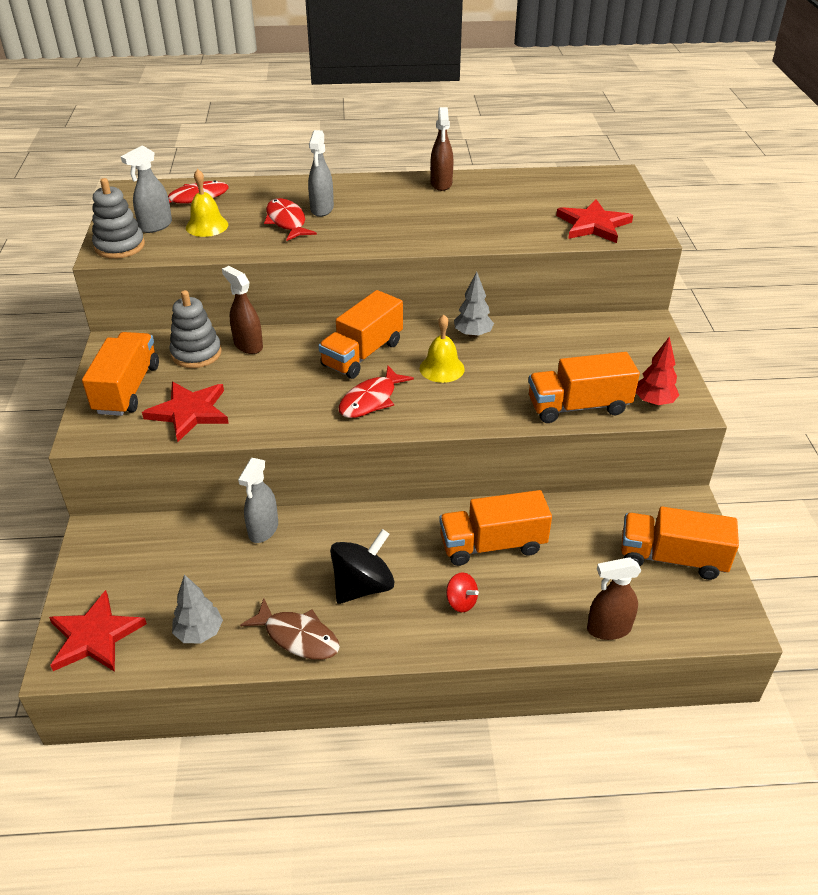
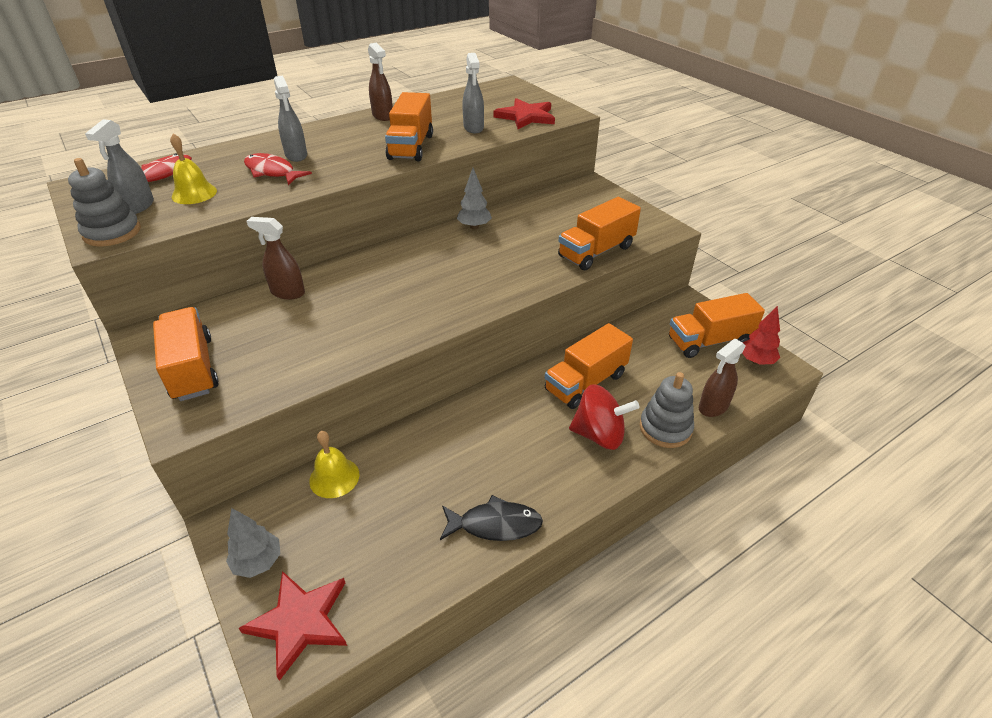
camera: 30 degrees left, 0 degrees up
red star [142,382,229,442] -> none
grey stacking toy [169,290,222,368] -> grey stacking toy moved to [640,372,694,448]
grey tree [172,574,223,643] -> grey tree moved to [226,508,280,578]
grey spray bottle [238,458,278,543] -> grey spray bottle moved to [462,53,484,133]
brown fish [240,598,340,660] -> black fish [440,495,543,541]
orange truck [318,290,403,379] -> orange truck moved to [385,92,433,161]
black spinning top [330,529,395,604] -> none
red fish [338,366,414,418] -> none
yellow bell [420,315,465,383] -> yellow bell moved to [309,431,359,498]
red spinning top [446,572,479,612] -> red spinning top [569,384,639,450], size x1.91
red tree [636,336,679,406] -> red tree moved to [742,306,780,365]

